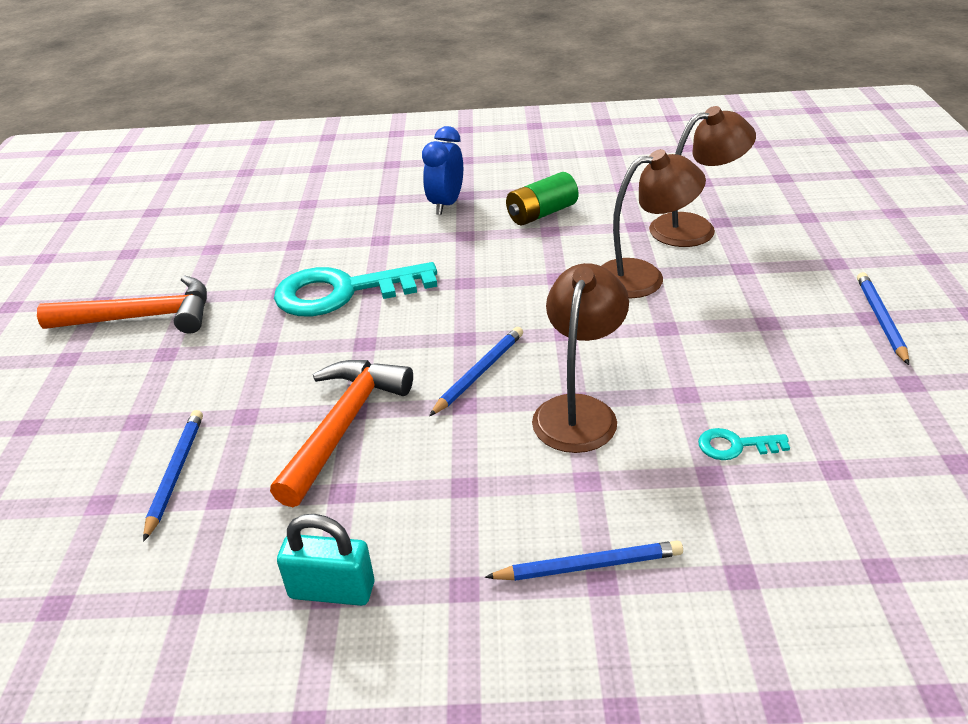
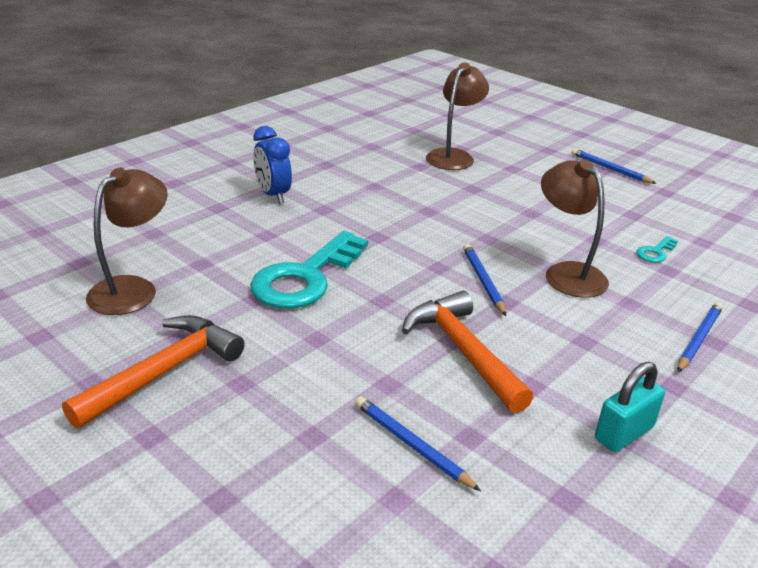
camera: 50 degrees left, 5 degrees down
green battery [506,172,578,225] -> none
brown lamp [601,149,706,298] -> brown lamp moved to [86,168,168,315]

